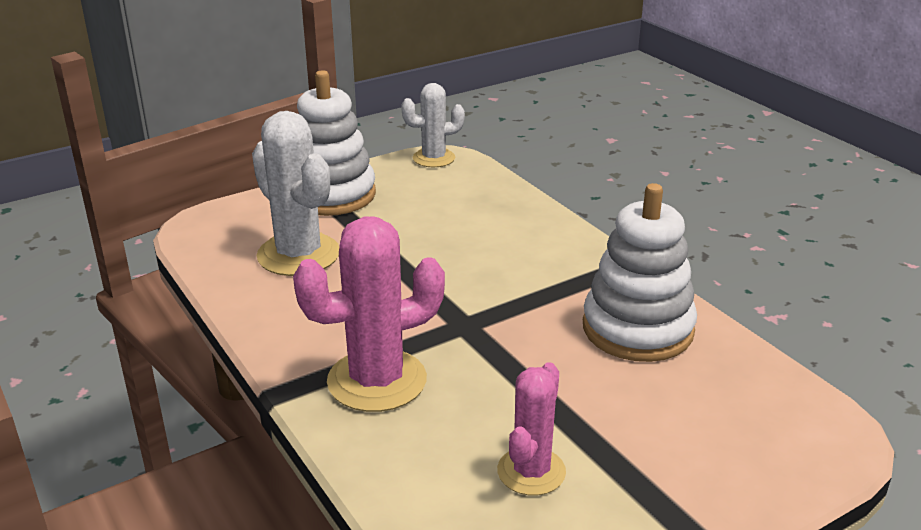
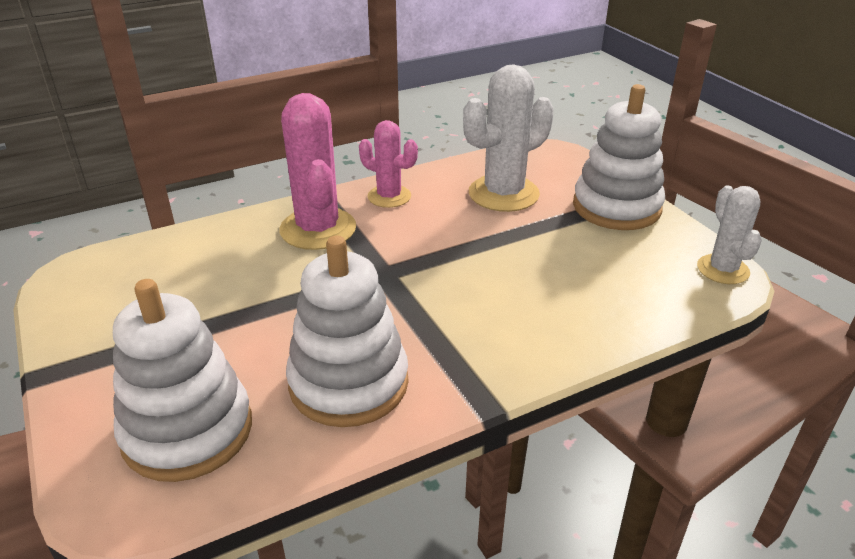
camera: 95 degrees right, 5 degrees up
pink cactus [497,362,566,496] -> pink cactus moved to [359,120,418,208]
none -> white stacking toy [113,279,252,482]

